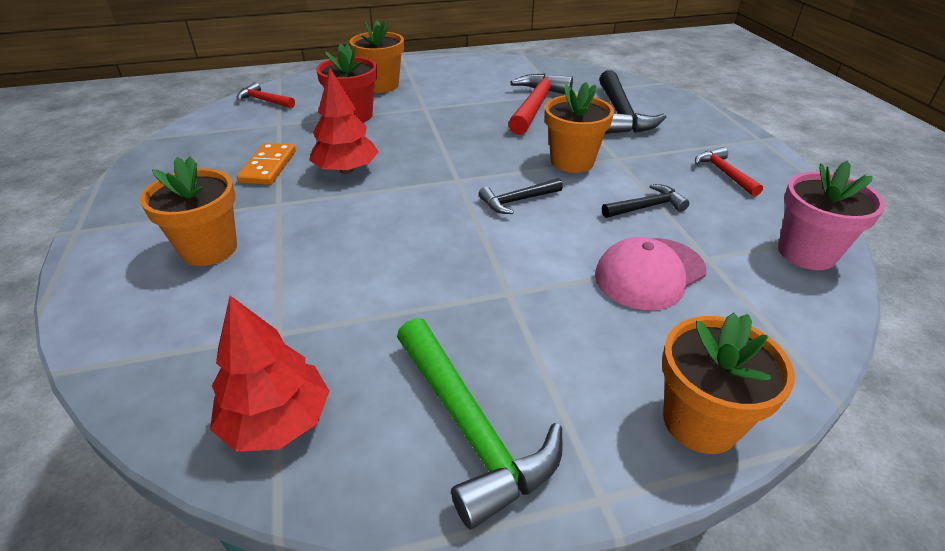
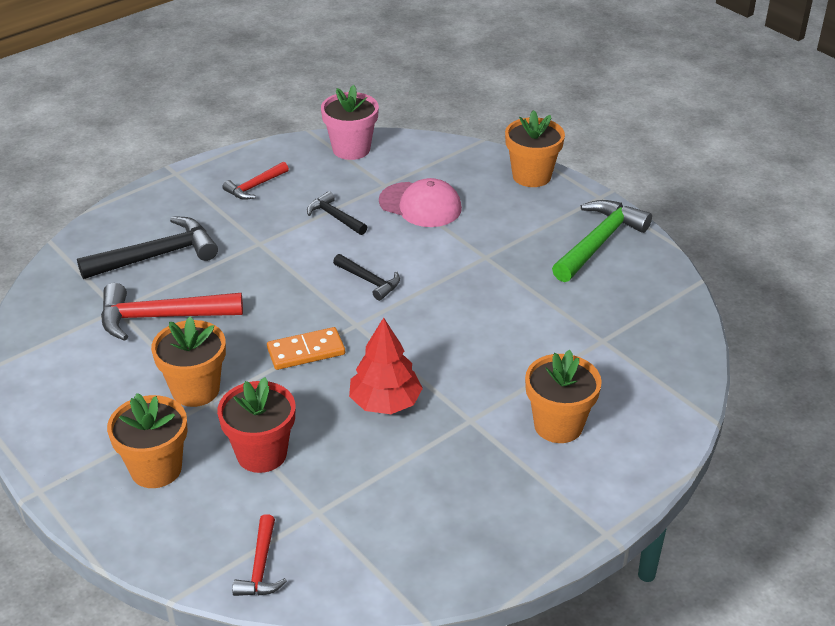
camera: 115 degrees left, 0 degrees up
red tree [210,296,329,452] -> none
orange domino [237,143,296,185] -> orange domino moved to [267,327,345,370]
orange flower pot [545,82,614,173] -> orange flower pot moved to [151,316,226,407]

